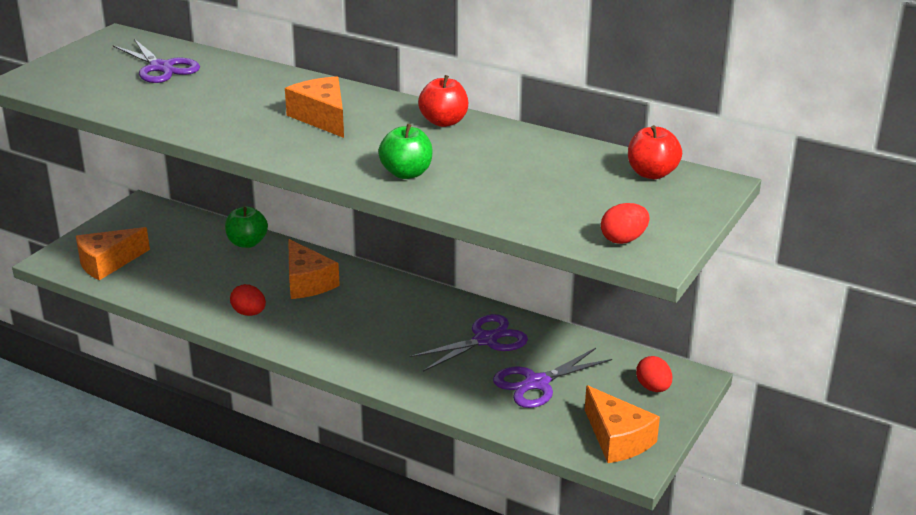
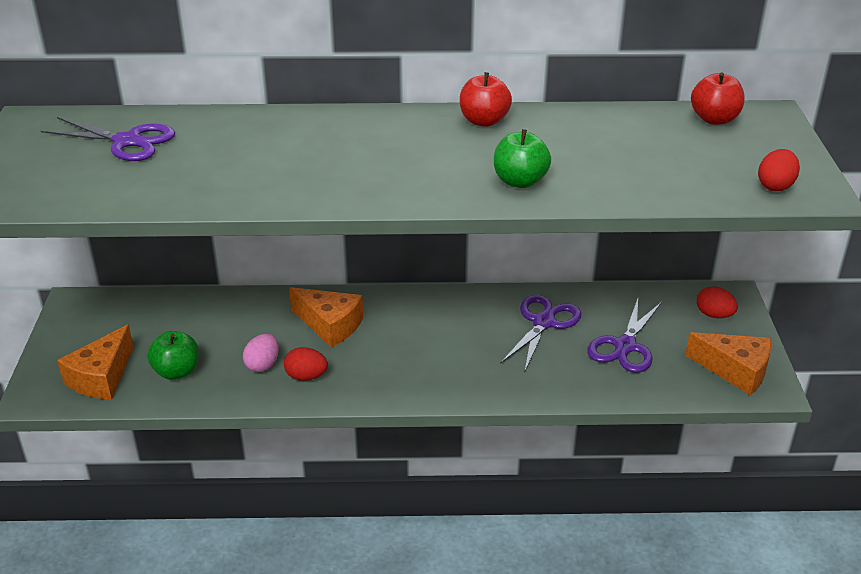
camera: 30 degrees left, 5 degrees up
green apple [225,206,268,248] -> green apple moved to [147,331,199,380]
orange cheese [285,76,344,138] -> none
none -> pink egg [243,334,279,372]

